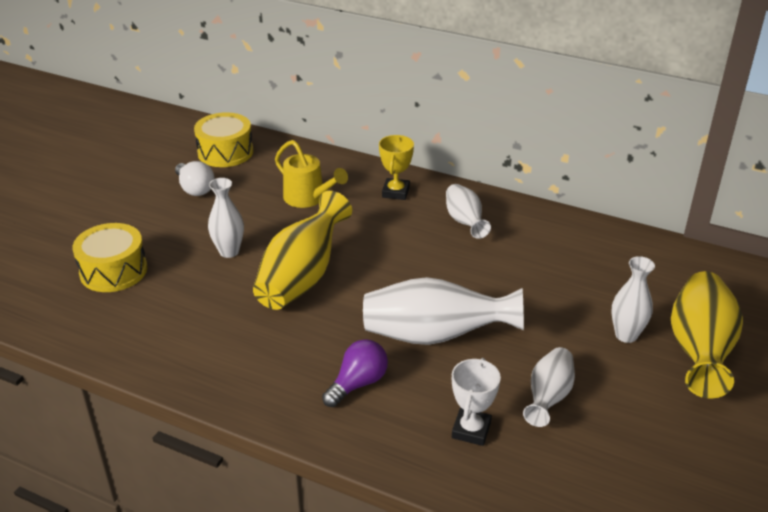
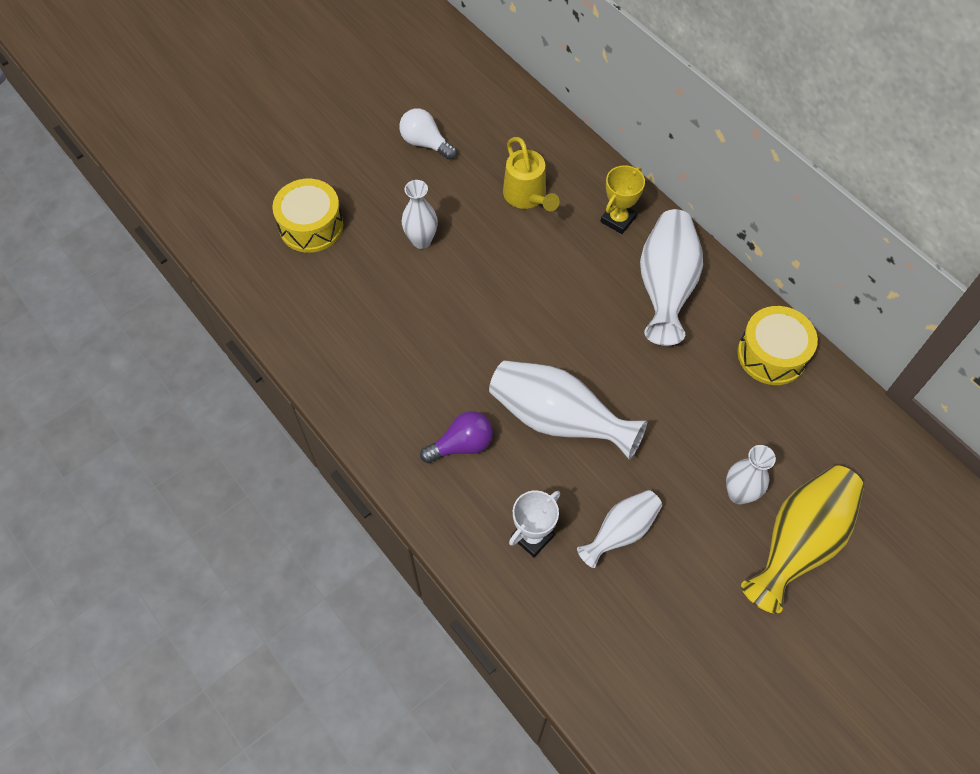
camera: 25 degrees right, 25 degrees up
white light bulb [175,161,215,196] -> white light bulb turned 135 degrees clockwise [399,108,457,160]
yellow drum [194,112,253,167] -> yellow drum moved to [738,306,818,385]
yellow vase [253,191,352,310] -> none
white vase [446,184,491,239] -> white vase [640,209,703,346], size x1.69

